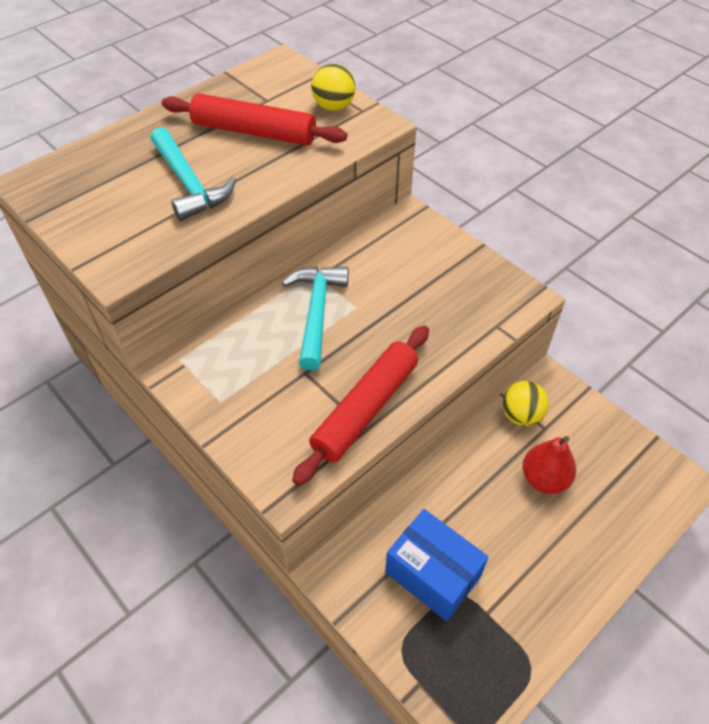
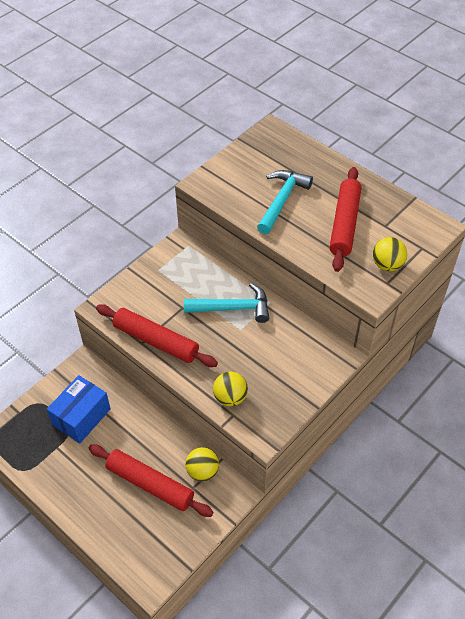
camera: 85 degrees right, 0 degrees up
turquoise hammer [150,127,236,221] -> turquoise hammer turned 150 degrees clockwise [257,170,313,234]
red pear [522,436,576,494] -> red rolling pin [89,444,213,517]
none -> yellow ball [213,372,248,406]

